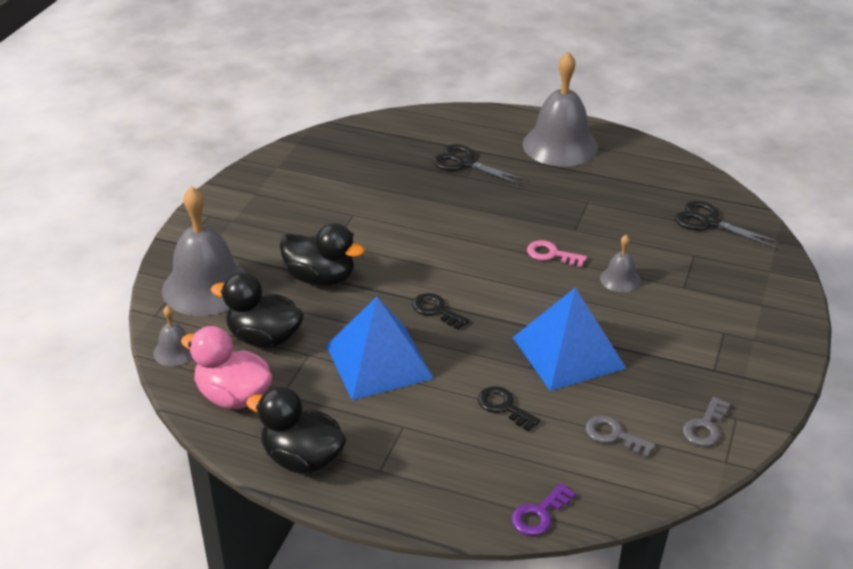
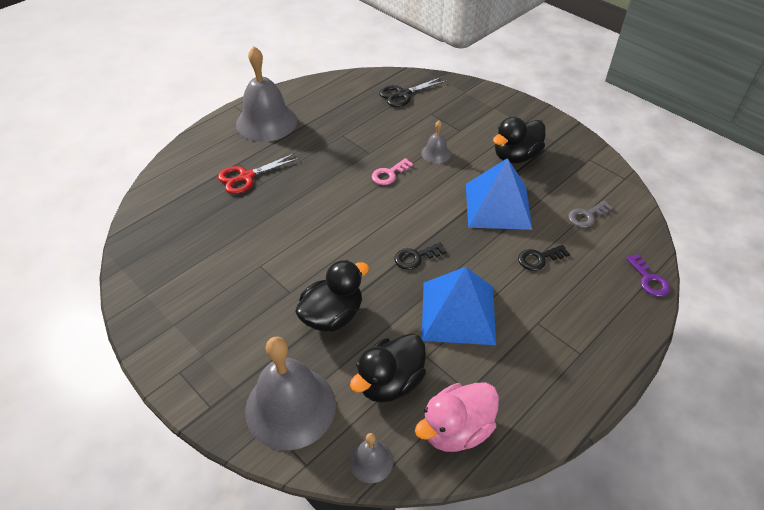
camera: 65 degrees left, 10 degrees up
black duck [246,387,347,474] -> black duck moved to [493,117,546,164]
black scissors [433,144,526,185] -> red scissors [218,153,300,194]
grey key [683,397,730,446] -> none

